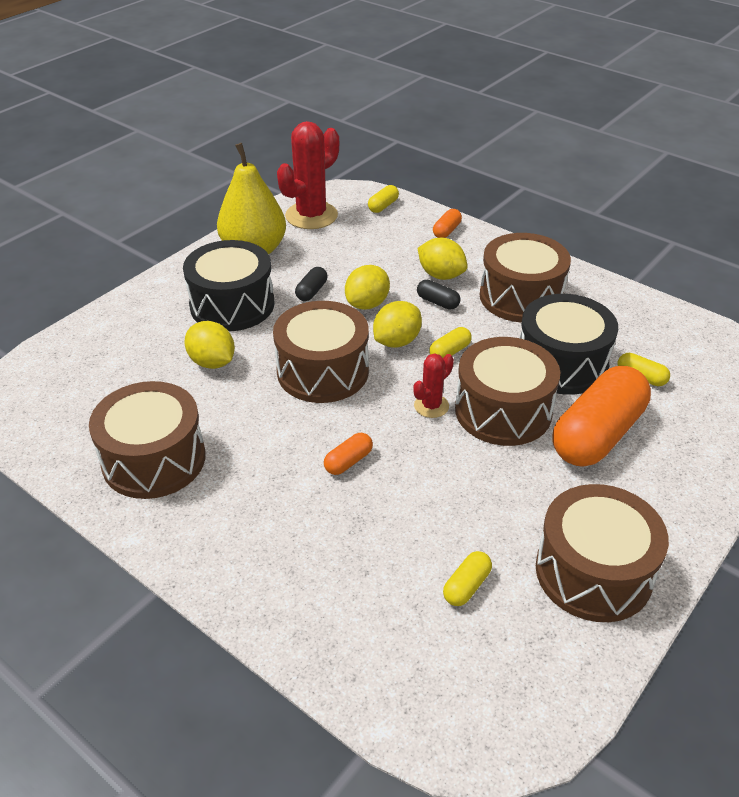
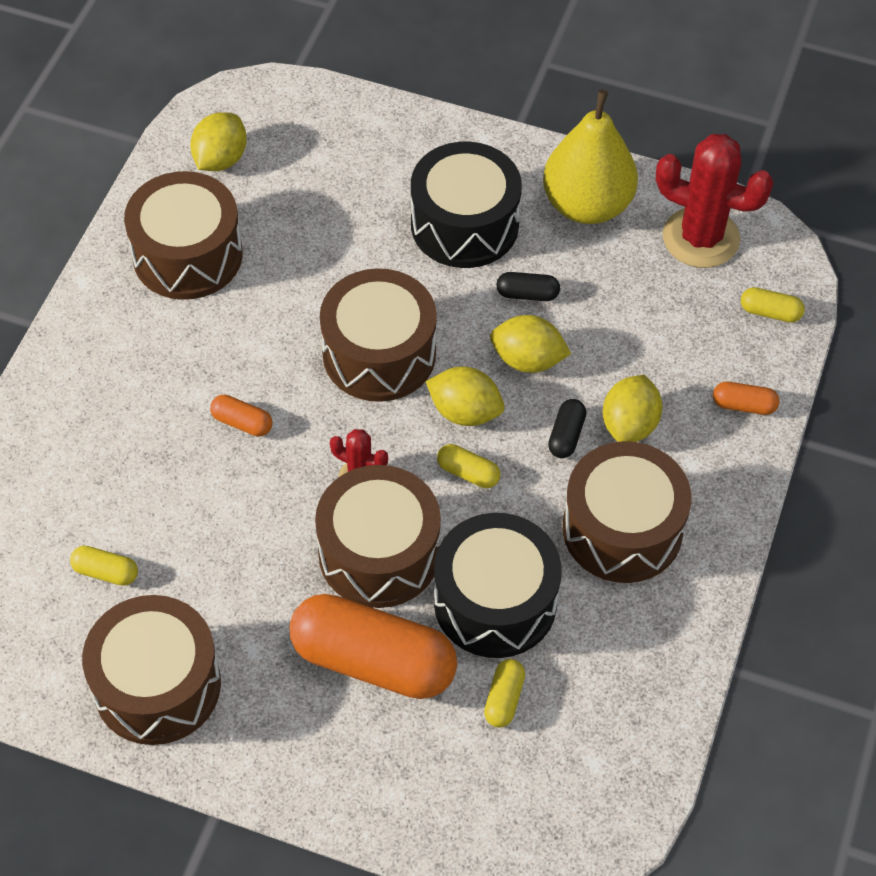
camera: 70 degrees right, 15 degrees up
yellow lemon [185,321,235,369] -> yellow lemon moved to [190,112,247,171]

